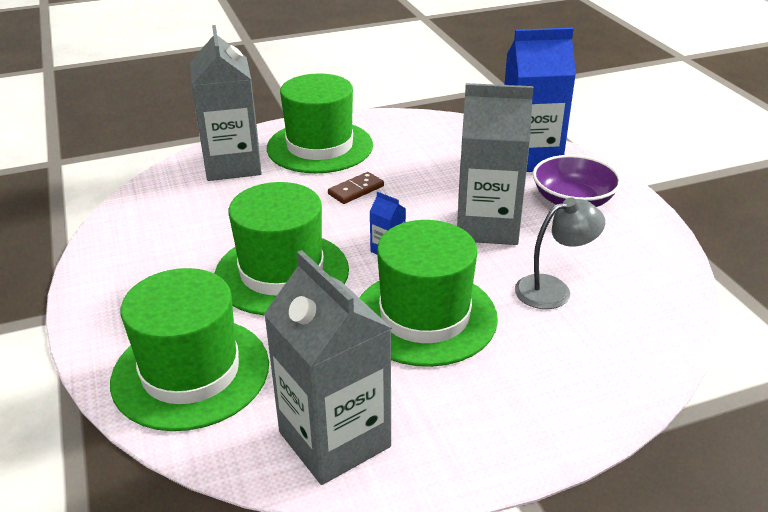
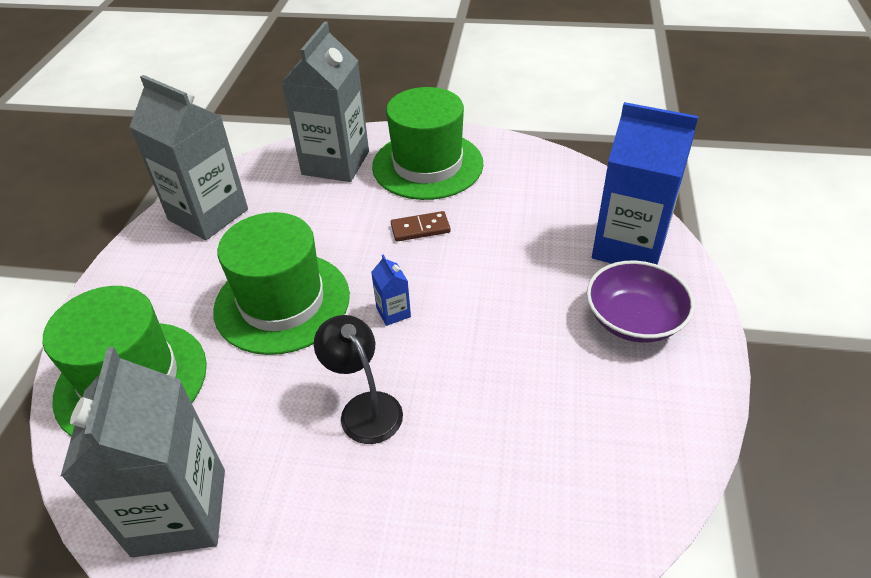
camera: 30 degrees right, 10 degrees up
green hat [359,220,498,367] -> black lamp [314,315,403,444]
grey carton [457,83,534,245] -> grey carton moved to [130,75,248,240]
grey lamp [515,197,605,309] -> none

